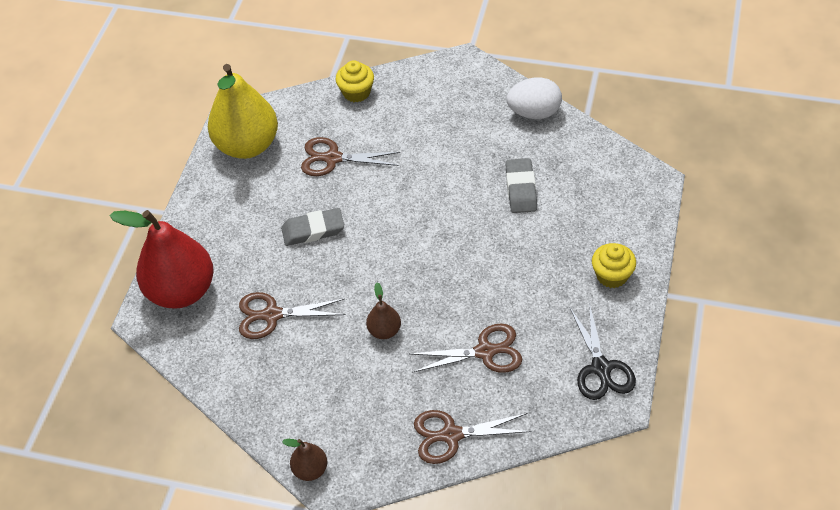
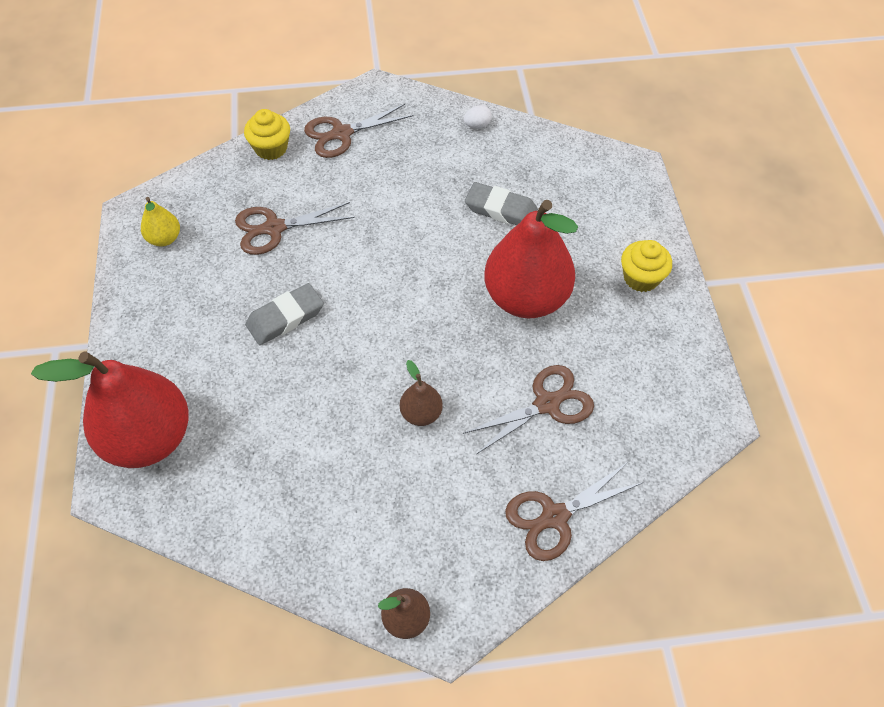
camera: 25 degrees left, 5 degrees up
yellow pear [208,64,278,159] -> yellow pear [141,197,180,246], size x0.45
brown scissors [239,292,346,339] -> brown scissors moved to [304,104,414,158]
white egg [506,77,562,119] -> white egg [464,105,492,128], size x0.48
grey eraser [506,158,537,213] -> grey eraser turned 45 degrees counterclockwise [465,182,538,225]
black scissors [570,303,636,400] -> none
none -> red pear [484,200,578,318]

